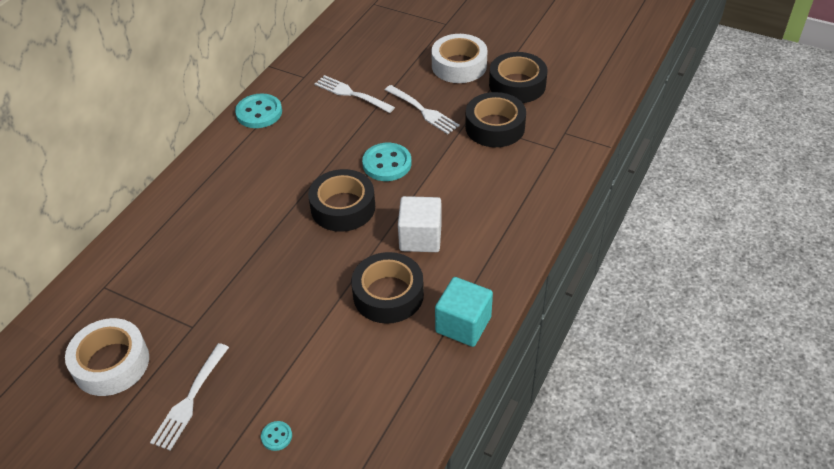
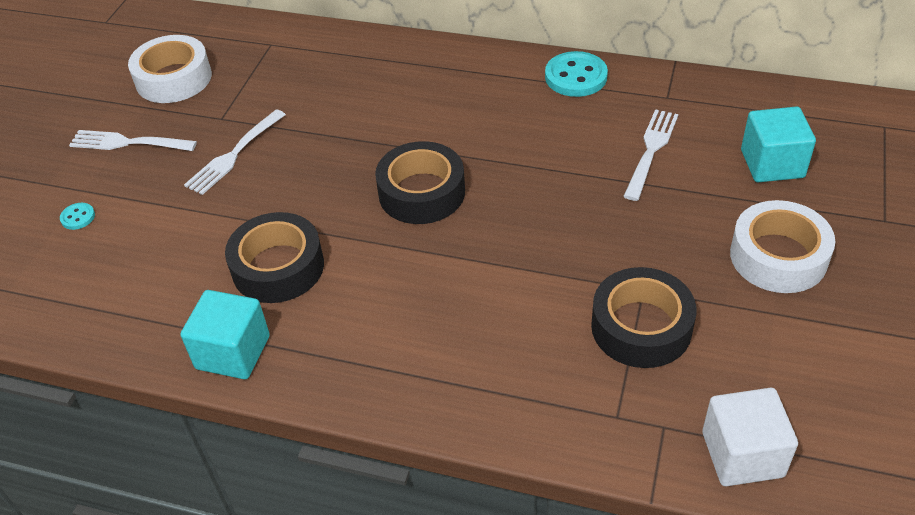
camera: 80 degrees right, 0 degrees up
turquoise button [362,143,411,181] -> none
white fork [385,85,460,134] -> white fork moved to [184,109,286,195]
white cube [398,196,442,252] -> white cube moved to [702,388,798,486]
black tape [489,52,547,103] -> none
none -> turquoise cube [741,106,816,182]

